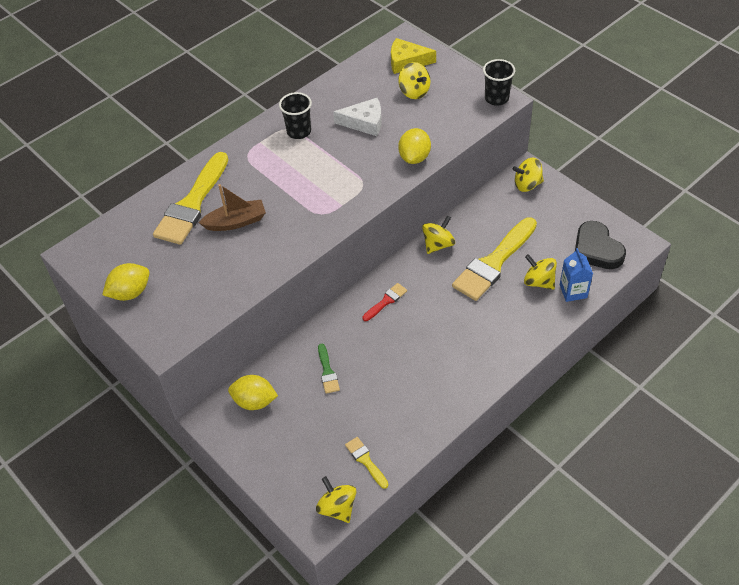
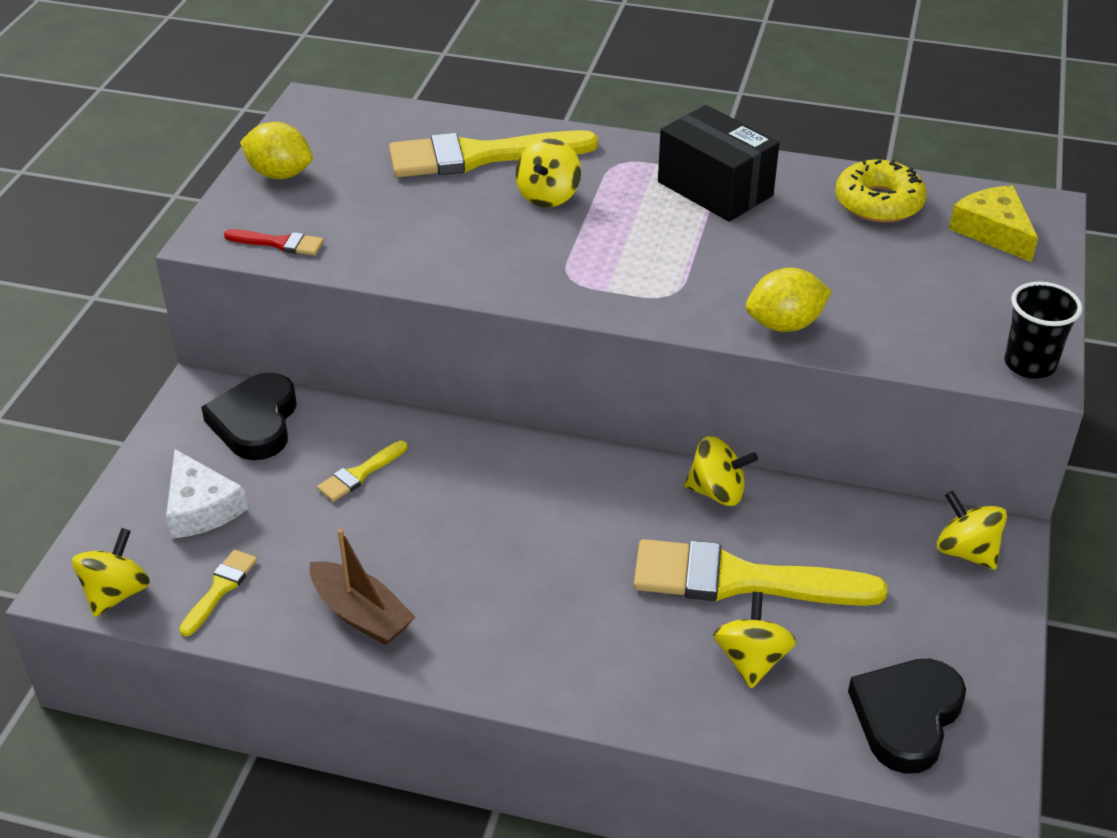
camera: 55 degrees right, 10 degrees down
brown boat [199,184,266,231] -> brown boat moved to [309,529,415,645]
yellow lemon [228,375,278,410] -> black heart [201,372,297,460]
black cup [279,92,312,139] -> black box [658,105,780,222]
green brush [318,344,340,394] -> yellow brush [317,441,407,502]
white cheese [333,98,382,136] -> white cheese moved to [166,449,248,539]
red brush [362,283,407,321] -> red brush moved to [224,229,324,255]
yellow spinning top [398,62,430,99] -> yellow spinning top moved to [515,139,581,207]
blue carton [560,248,593,302] -> none
none -> yellow donut [835,159,927,223]

